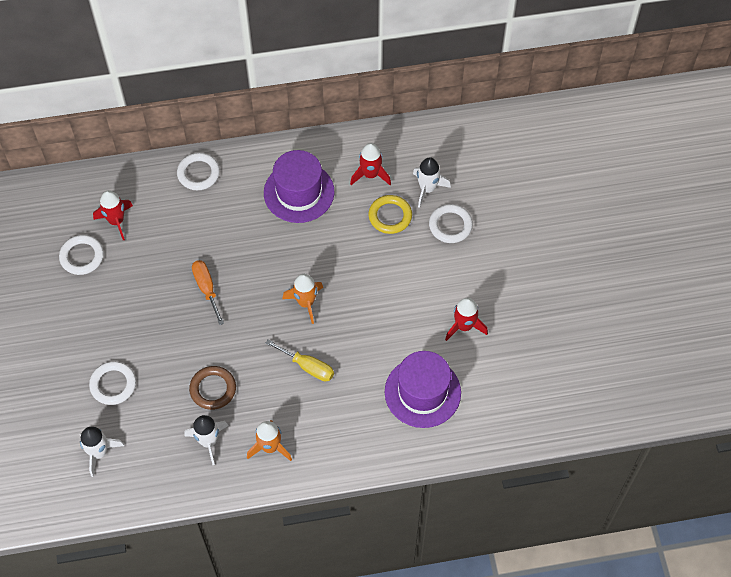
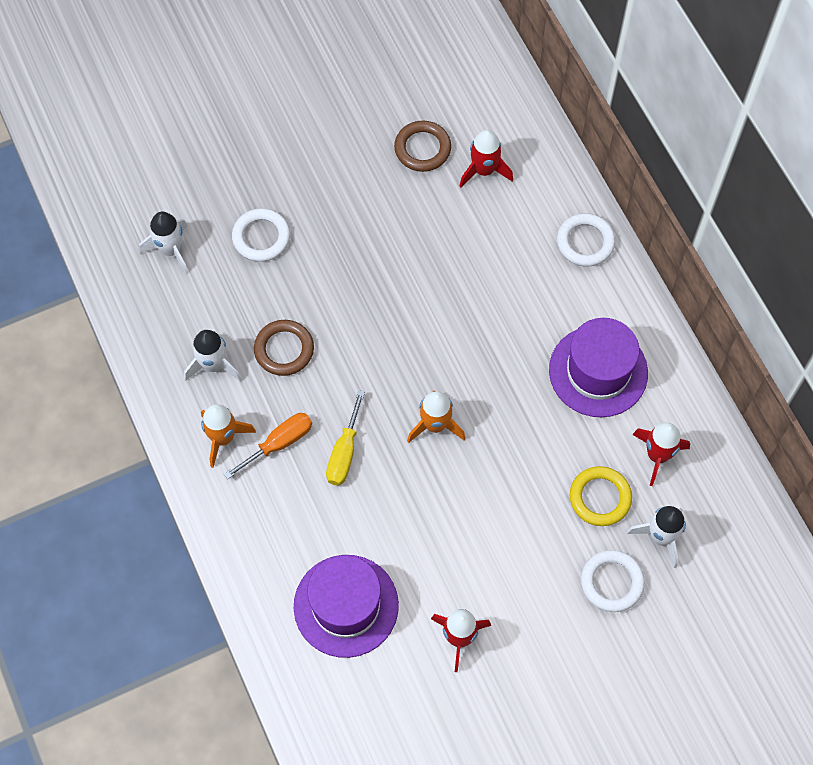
camera: 75 degrees right, 5 degrees up
white ring [59,235,104,275] -> brown ring [394,121,451,172]
orange screwdriver [192,260,224,325] -> orange screwdriver moved to [224,413,312,479]

